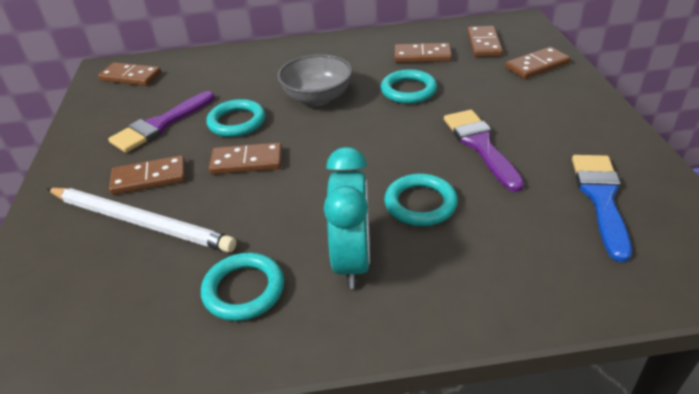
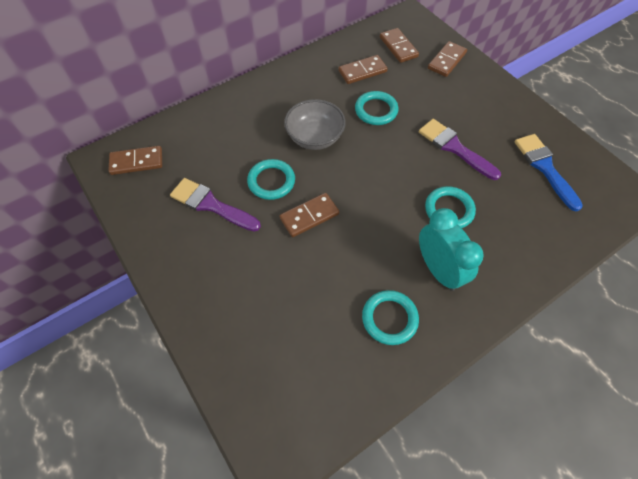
camera: 30 degrees left, 20 degrees up
white pencil [47,188,236,252] -> none
purple brush [108,91,215,153] -> purple brush turned 105 degrees clockwise [170,178,261,232]
brown domino [109,155,185,195] -> none

